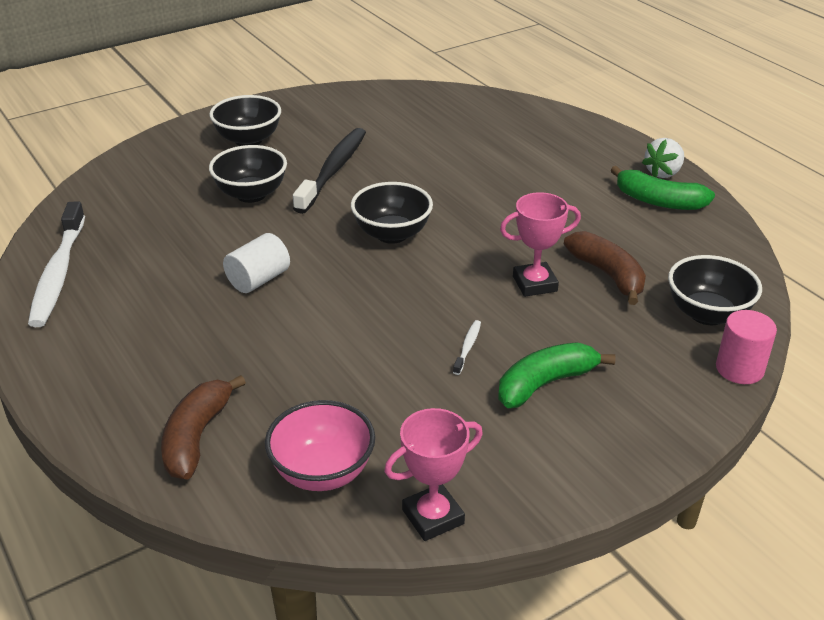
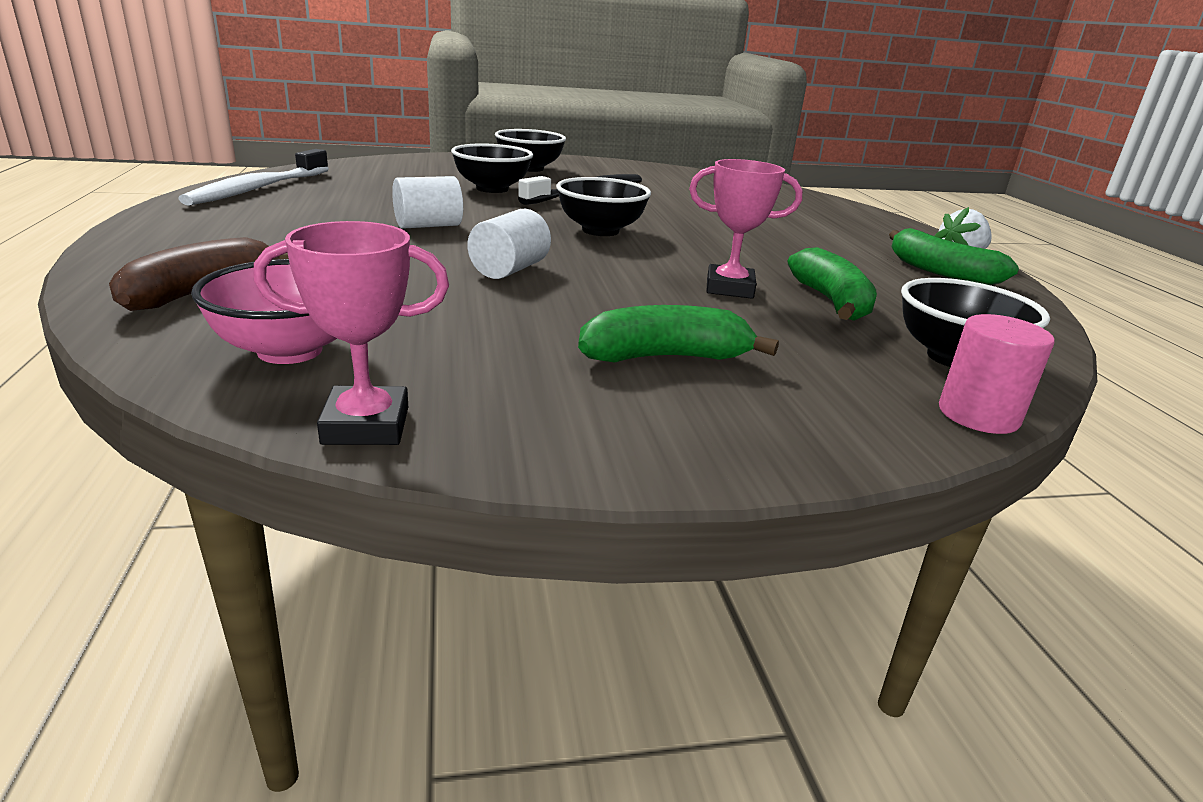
camera: 20 degrees right, 10 degrees down
white toothbrush [453,320,481,375] -> none
brown banana [564,231,646,305] -> green banana [788,247,877,321]
none -> white cylinder [467,209,551,279]

